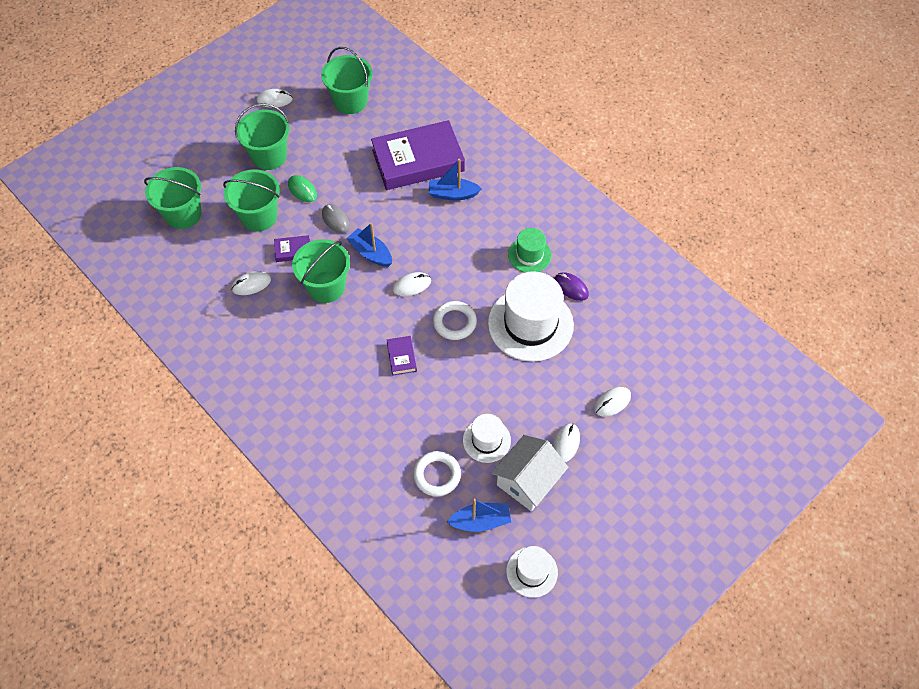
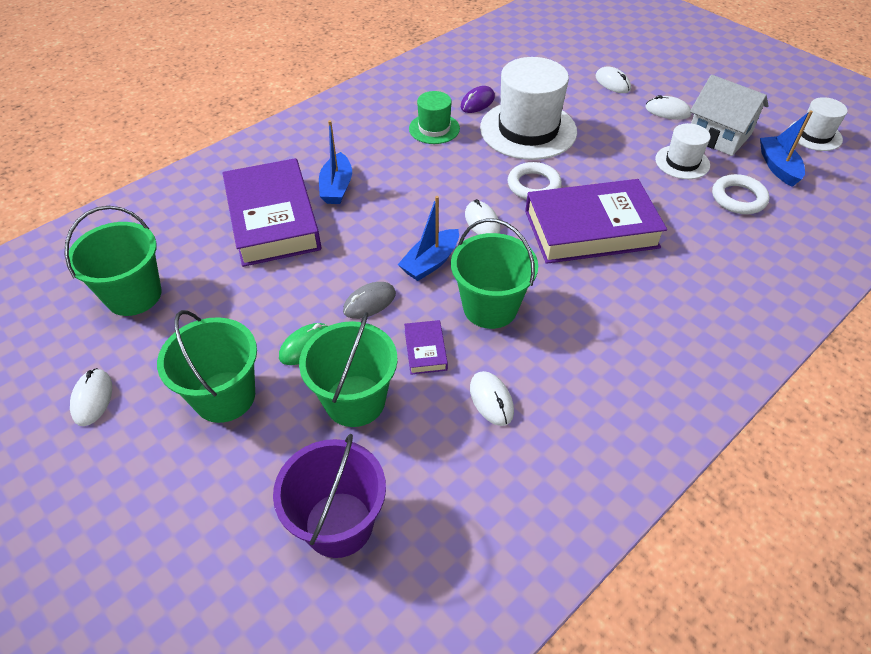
camera: 90 degrees left, 10 degrees down
green bucket [144,167,201,229] -> purple bucket [273,434,386,558]
purple book [387,336,417,376] -> purple book [525,179,667,264], size x2.45

